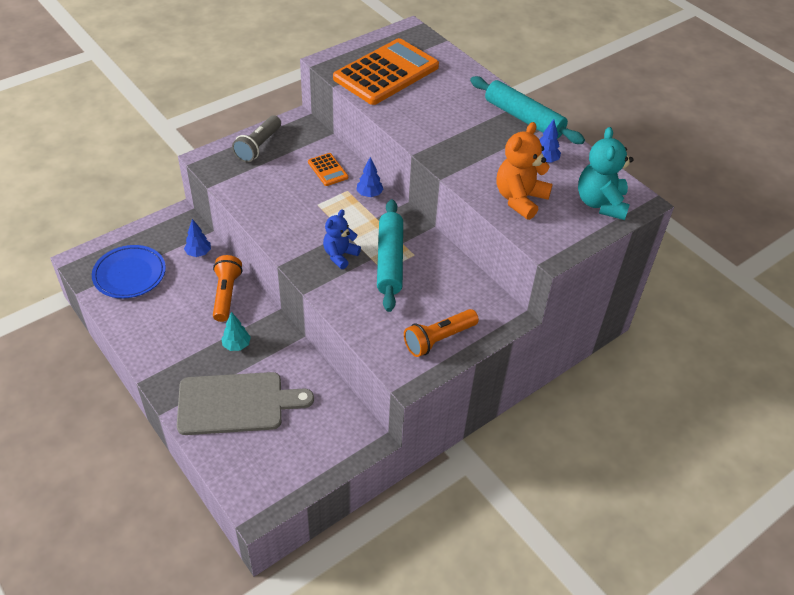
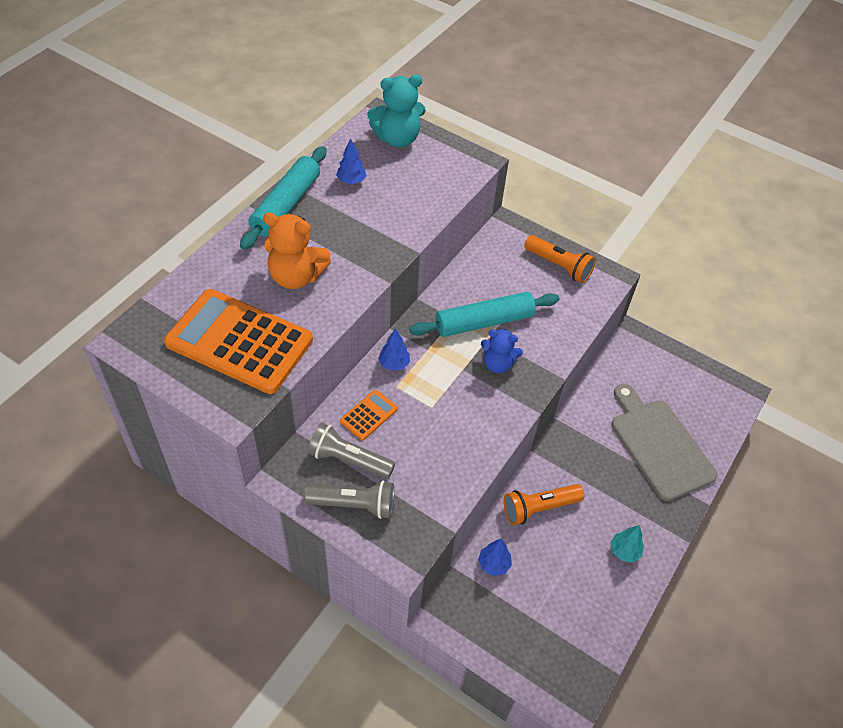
camera: 110 degrees left, 5 degrees up
blue plate [92,245,166,298] -> none
turquoise tree [221,312,251,351] -> turquoise tree moved to [610,525,644,562]
orange teddy bear [497,122,553,220] -> orange teddy bear moved to [263,213,331,289]
none -> grey flashlight [308,422,395,479]

